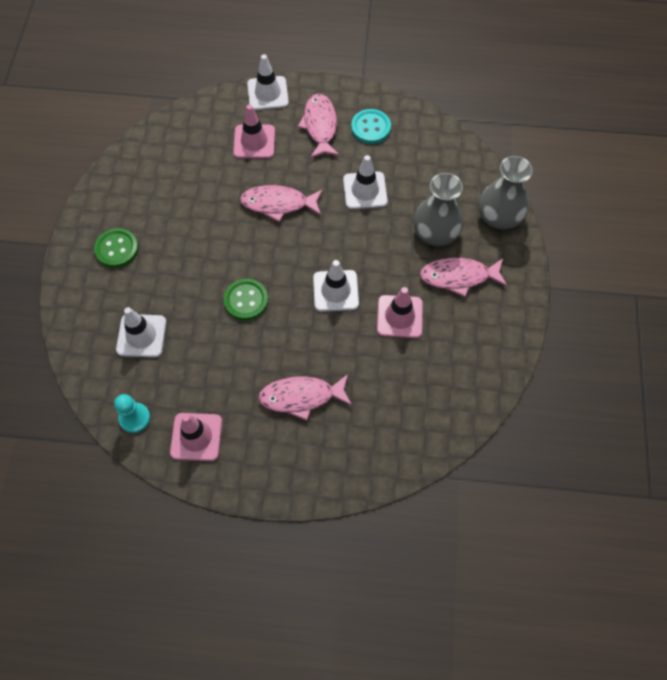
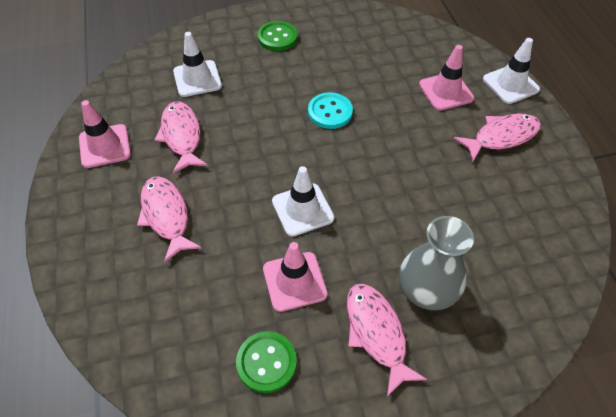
camera: 70 degrees right, 10 degrees down
turquoise pawn [114,394,150,433] -> none
green button [224,279,268,320] -> green button moved to [236,331,297,393]
pink fish [240,185,323,222] -> pink fish moved to [154,102,208,174]
white traffic cone [343,155,388,209] -> none
turquoise button [351,109,391,144] -> turquoise button moved to [308,92,353,129]
grey vase [478,156,533,229] -> none

